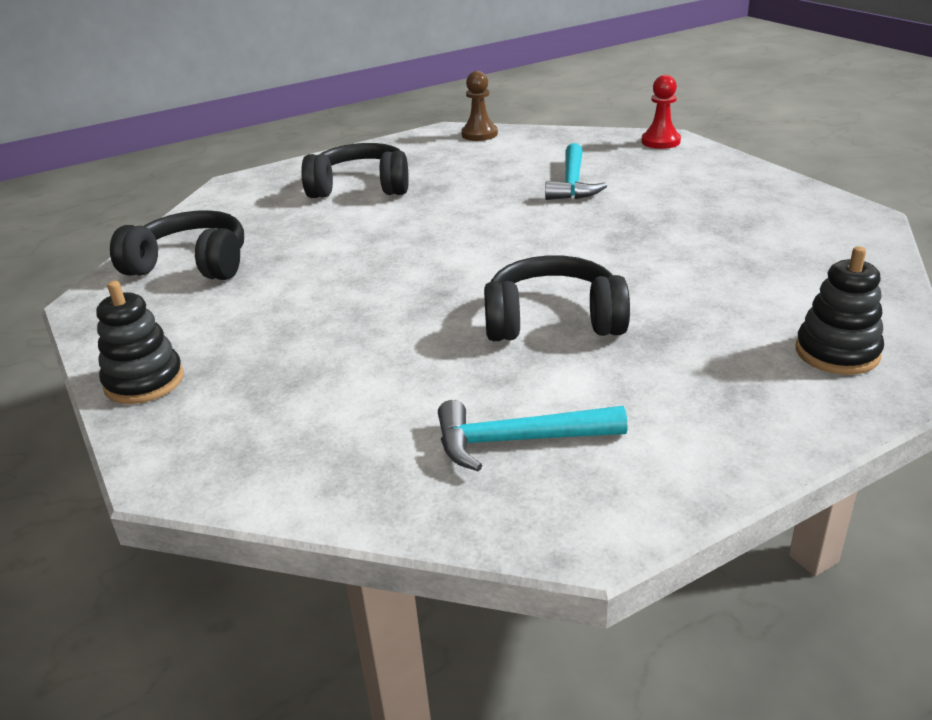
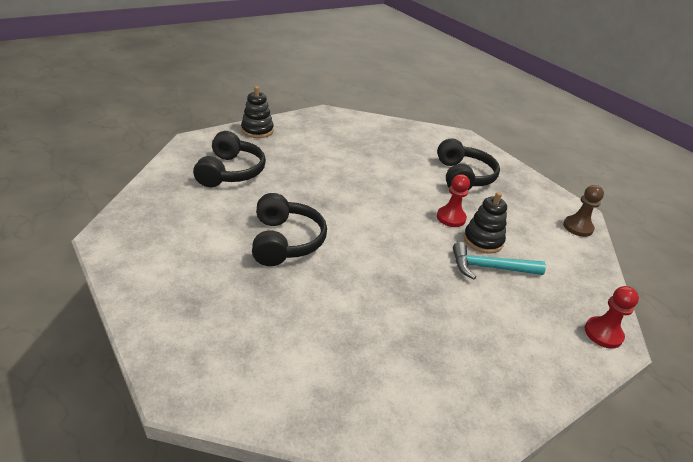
camera: 80 degrees right, 5 degrees up
black headphones [110,210,244,280] -> black headphones moved to [193,131,266,187]
turquoise hammer [438,400,627,471] -> none
black stacking toy [796,246,884,375] -> black stacking toy moved to [464,192,507,254]
none -> red pawn [437,174,470,227]

